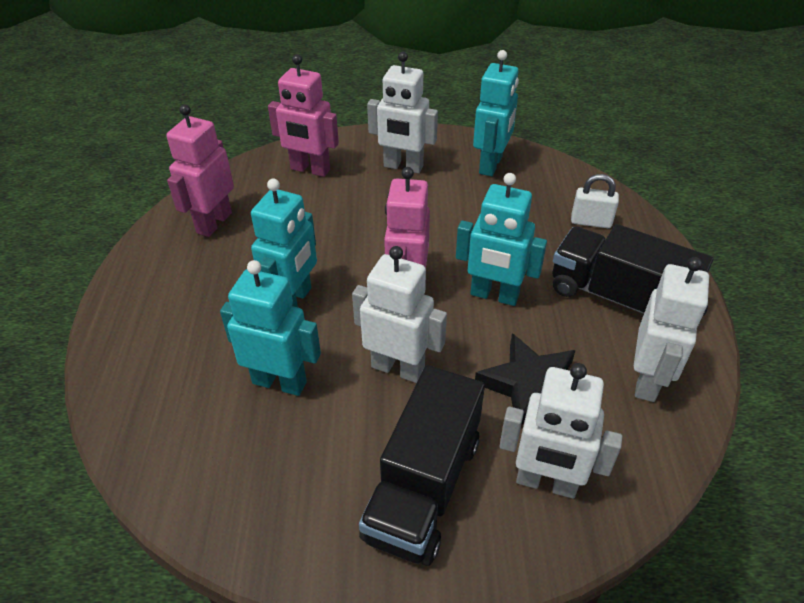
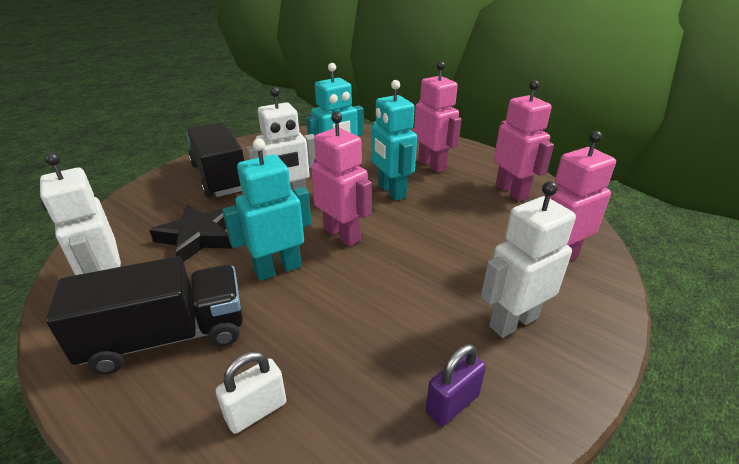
camera: 130 degrees right, 10 degrees down
turquoise robot [473,50,519,176] -> purple padlock [426,344,486,426]
white robot [500,363,622,499] -> none
none -> pink robot [414,61,461,173]

